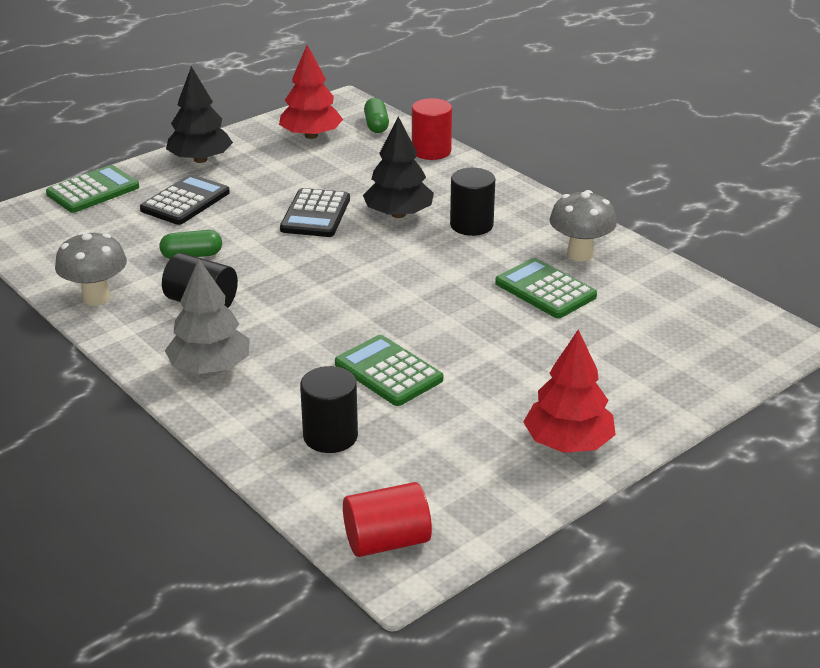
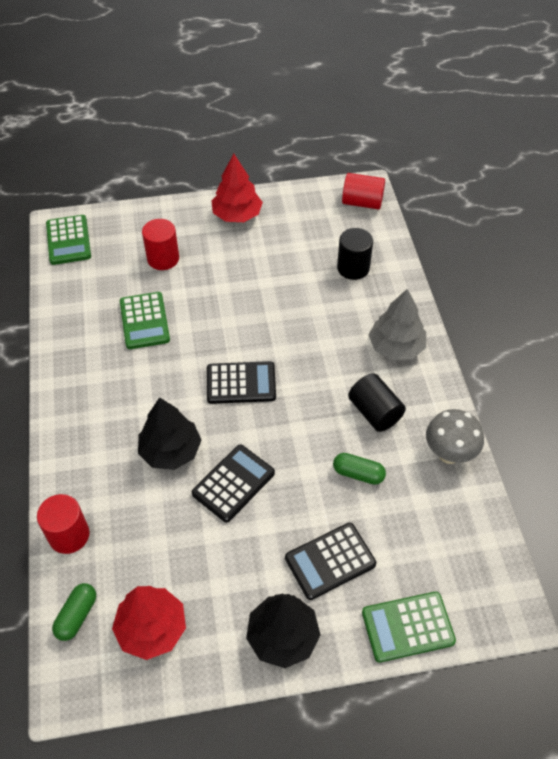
camera: 150 degrees left, 20 degrees up
green calculator [335,335,443,406] -> green calculator moved to [46,215,91,265]
black cylinder [450,168,495,236] -> none
grey mushroom [549,190,617,261] -> none
none -> red cylinder [142,219,179,270]
none -> black calculator [207,361,276,404]

